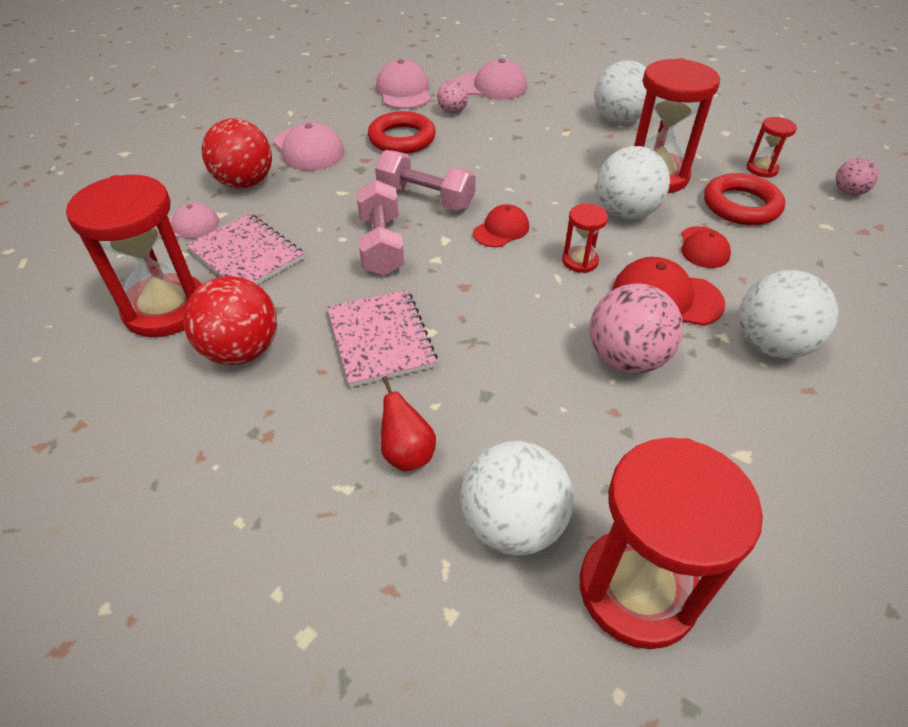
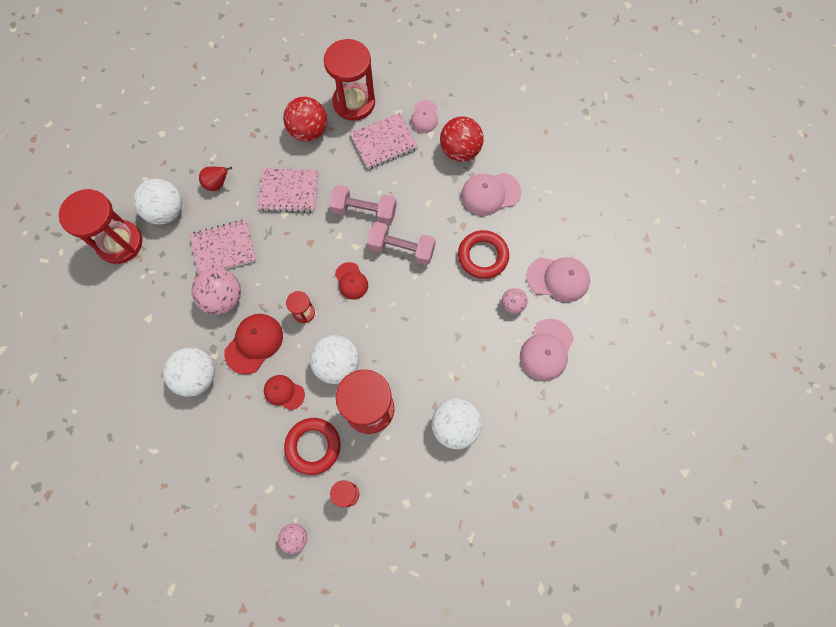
camera: 110 degrees right, 25 degrees up
pink dumbbell [375,150,476,211] -> pink dumbbell turned 60 degrees clockwise [367,222,436,265]
none -> pink notebook [190,219,256,275]

